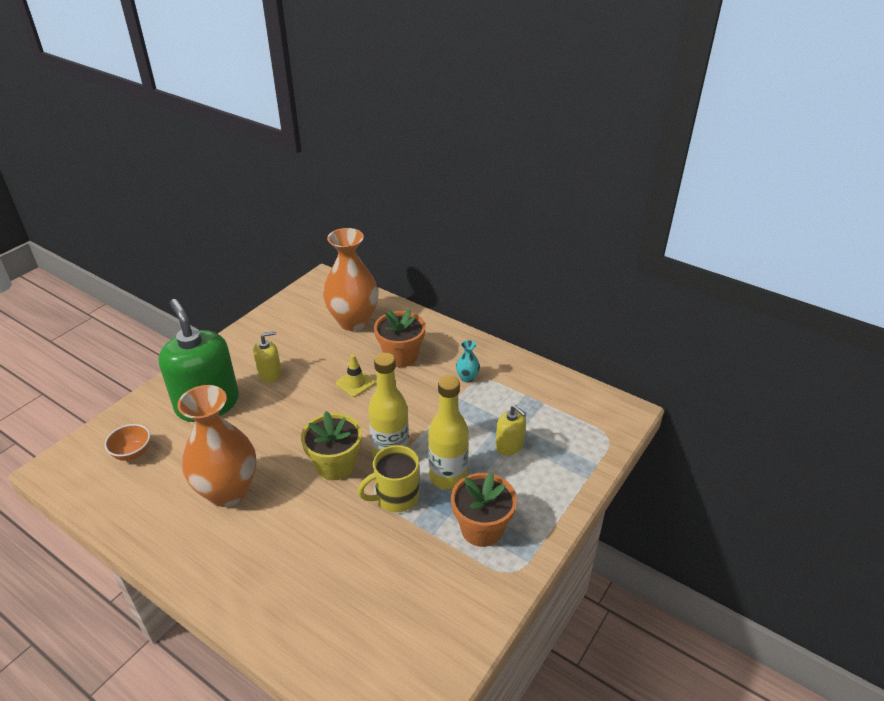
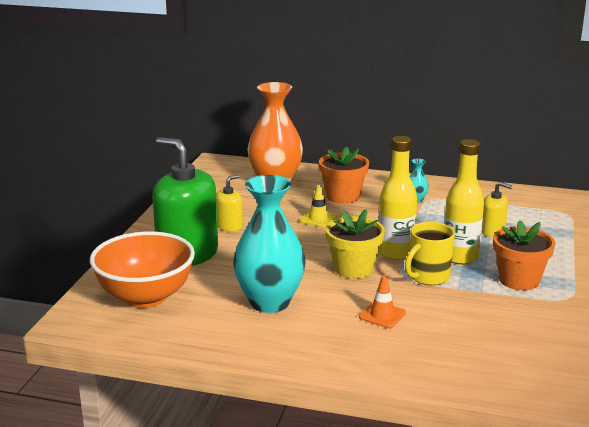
camera: 20 degrees left, 15 degrees down
orange bowl [105,424,150,461] -> orange bowl [90,231,195,308], size x2.22
orange vase [177,385,257,507] -> turquoise vase [233,175,305,313]
none -> orange traffic cone [359,275,406,328]

